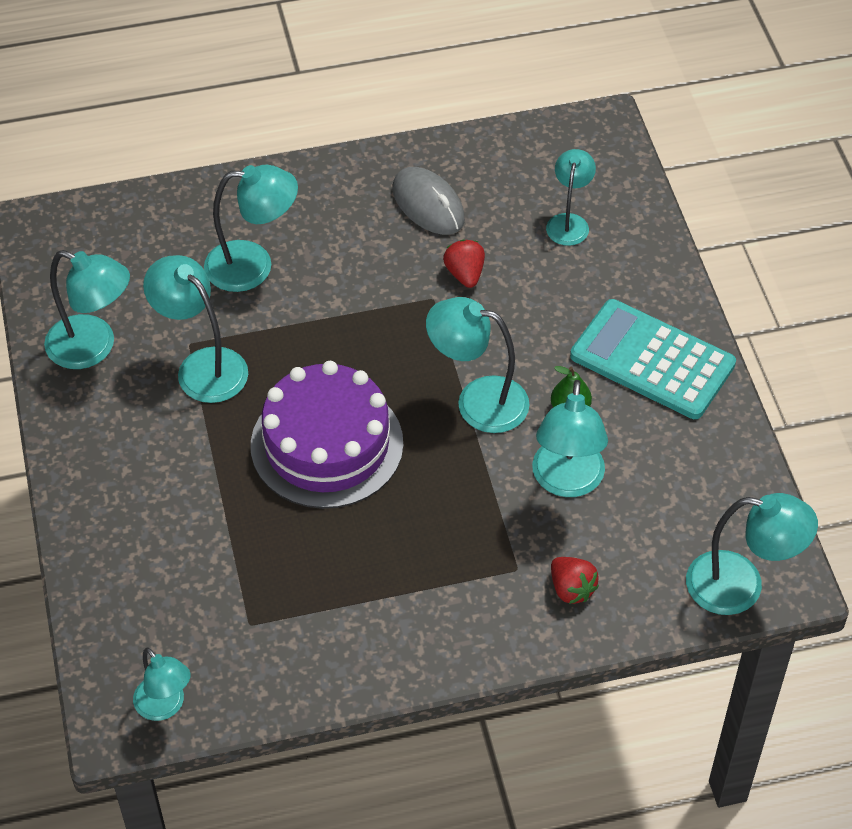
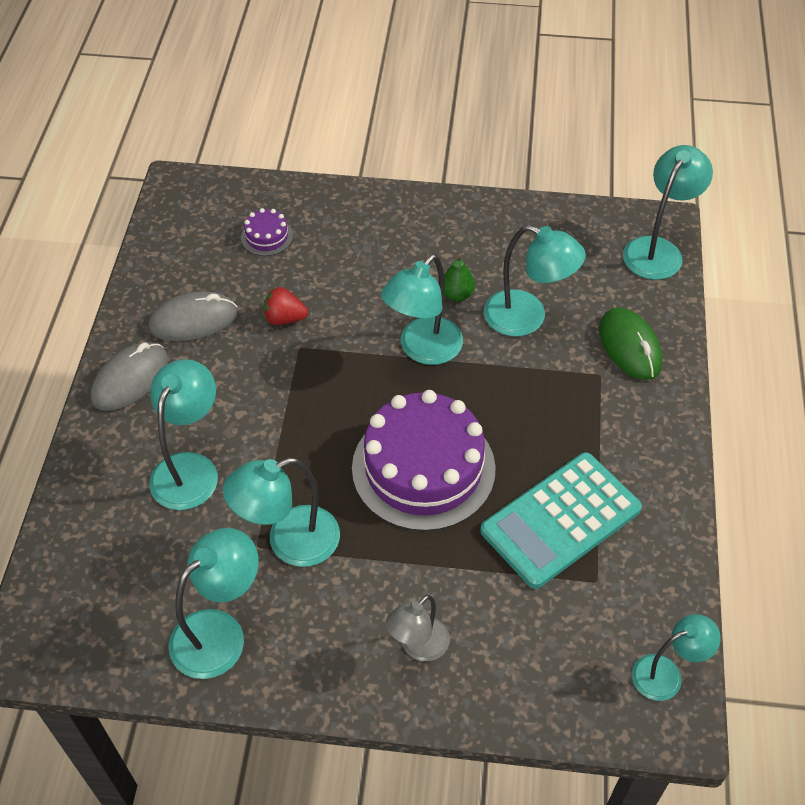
camera: 70 degrees left, 0 degrees up
turquoise lamp [546,149,596,246] -> purple cake [241,208,293,256]
red strawberry [551,557,599,604] -> green mouse [599,308,662,380]
turquoise calculator [570,299,736,419] -> turquoise calculator moved to [480,452,642,589]
none -> grey mouse [91,342,168,411]
none -> grey lamp [386,595,450,661]

